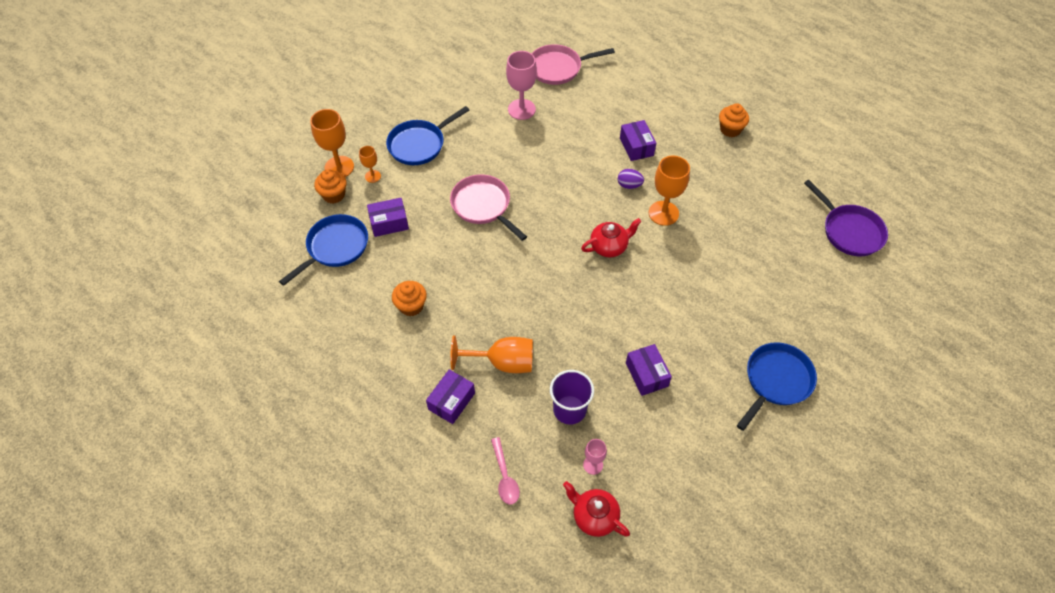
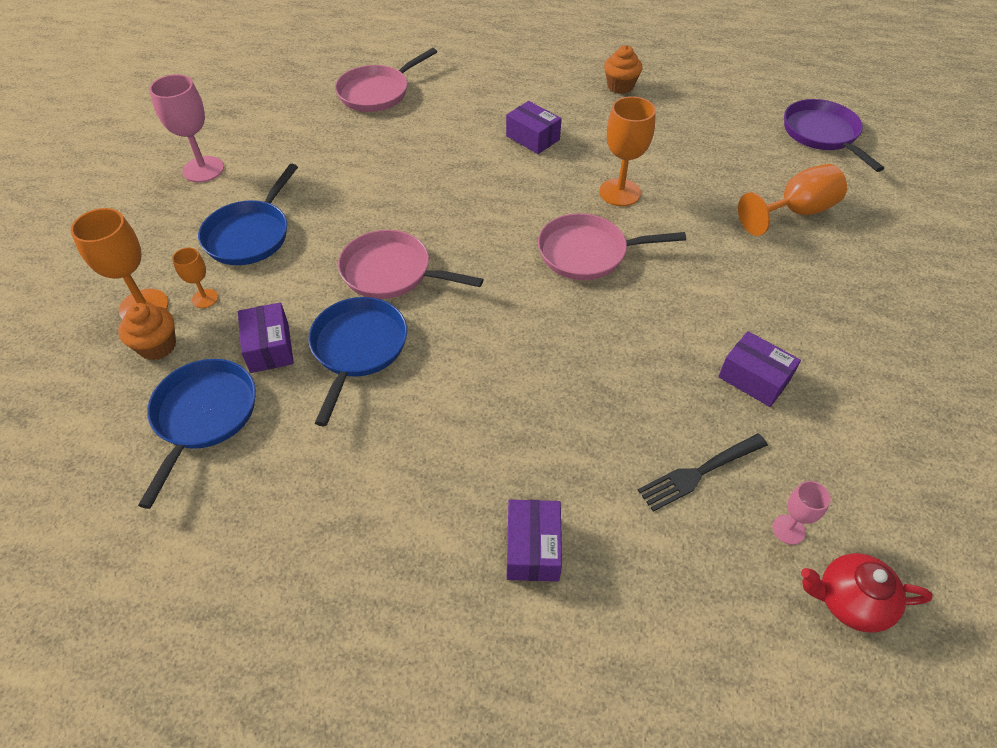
camera: 30 degrees left, 5 degrees down
purple box [367,198,409,237] -> purple box turned 60 degrees counterclockwise [238,302,294,373]
orange cupcake [392,281,427,316] -> none
orange goblet [450,335,533,373] -> orange goblet moved to [738,164,847,236]
pink spoon [491,437,520,505] -> none
pink goblet [506,51,537,120] -> pink goblet moved to [149,74,224,182]
purple cup [550,370,594,425] -> black fork [638,434,768,512]
red teapot [581,218,641,257] -> pink pan [538,213,686,280]
purple egg [618,169,644,189] -> none
blue pan [737,342,817,431] -> blue pan moved to [308,297,407,426]
purple pan [804,180,888,256] -> purple pan turned 135 degrees counterclockwise [784,99,884,172]

